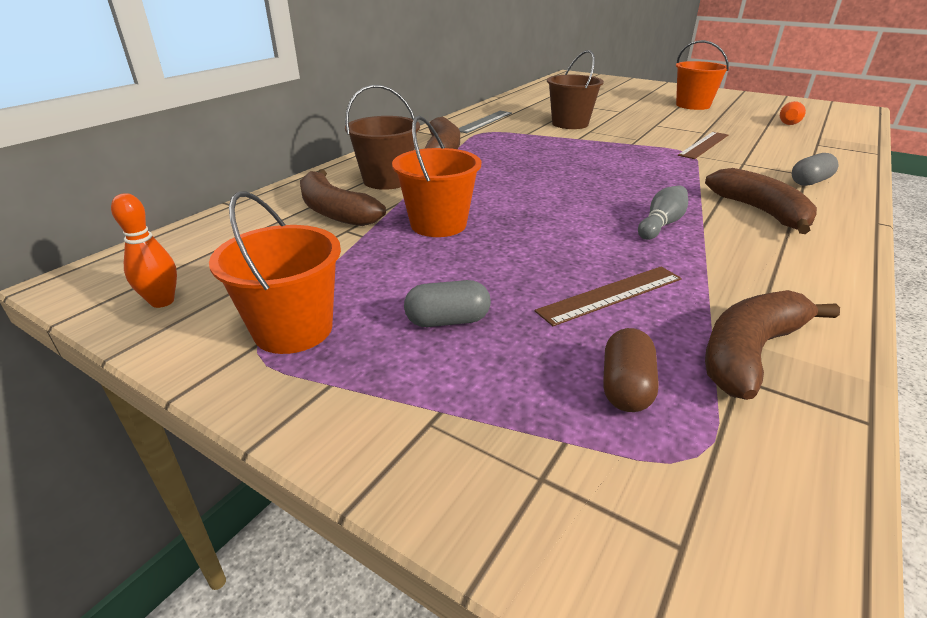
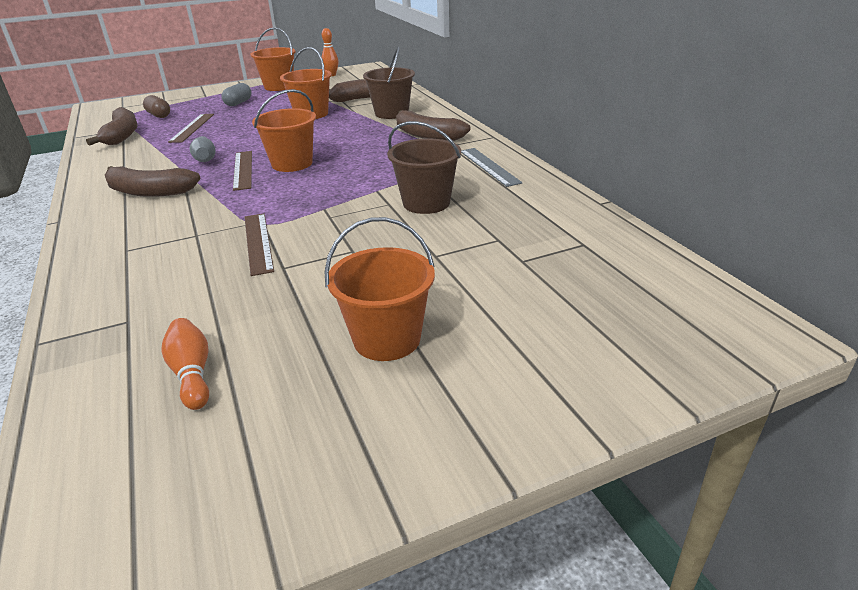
camera: 125 degrees right, 0 degrees up
grey capsule [792,153,839,186] -> none
none -> brown ruler [233,151,252,191]
none -> orange bucket [252,89,316,172]

